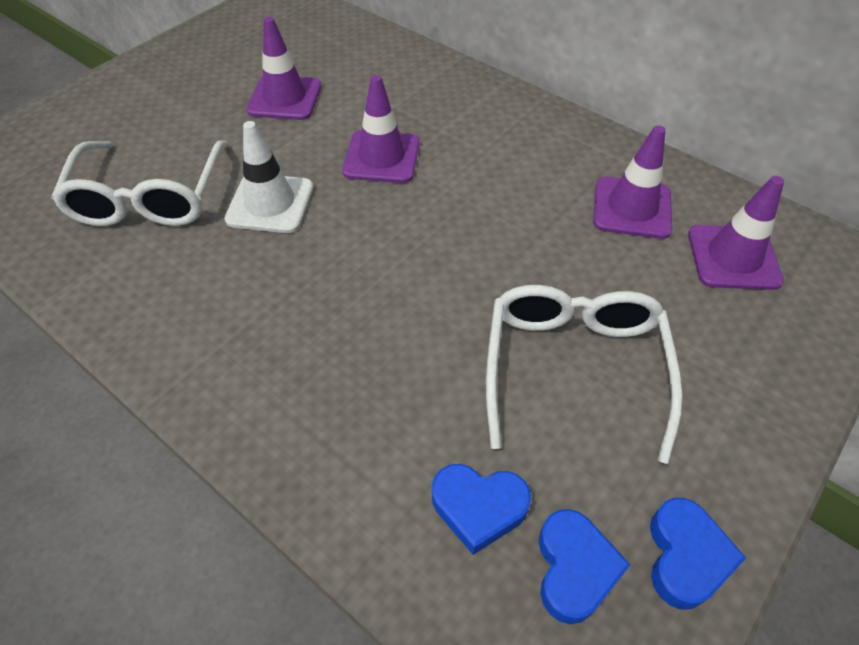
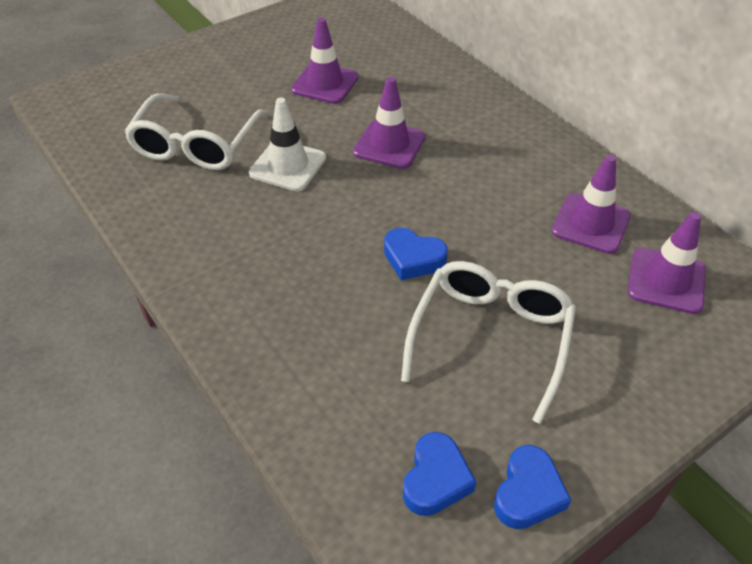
camera: 15 degrees right, 5 degrees down
blue heart [432,464,531,555] -> blue heart moved to [384,228,448,280]

